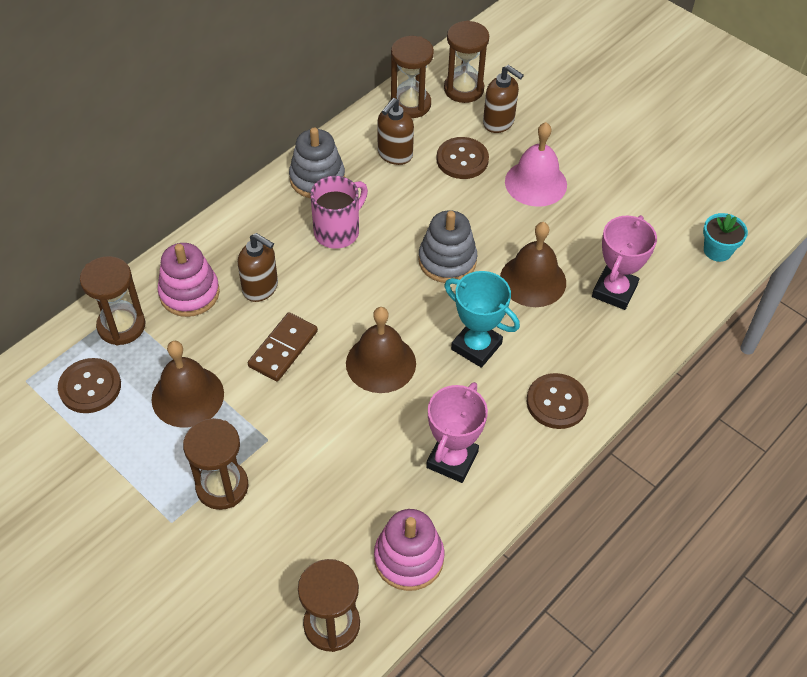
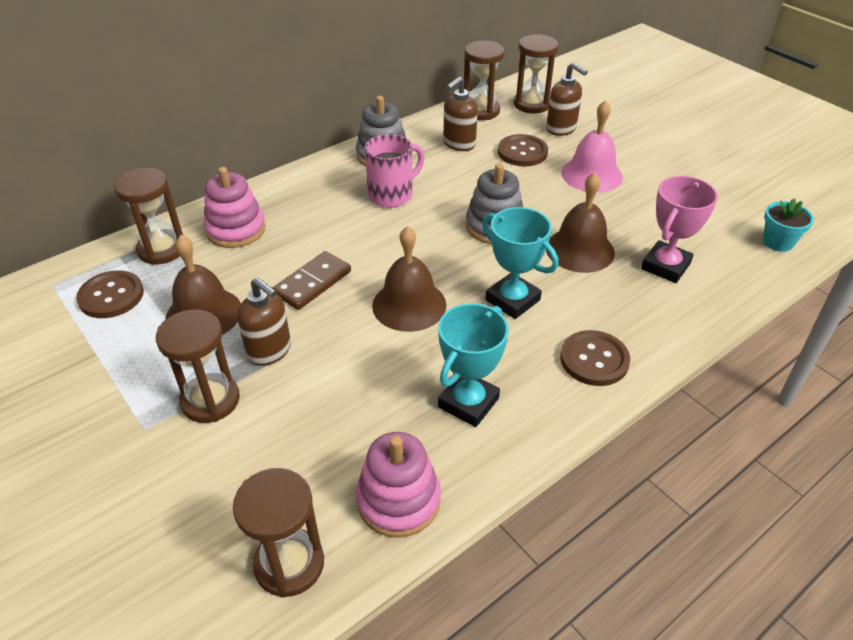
camera: 10 degrees right, 10 degrees down
brown soap dispenser [238,233,278,302] -> brown soap dispenser moved to [237,277,291,366]
pink trophy [426,382,488,483] -> turquoise trophy [438,303,509,427]

